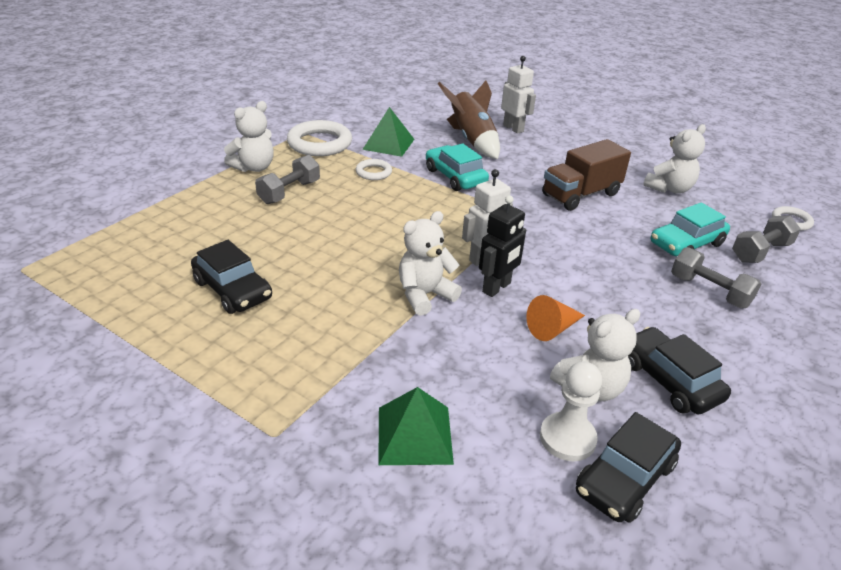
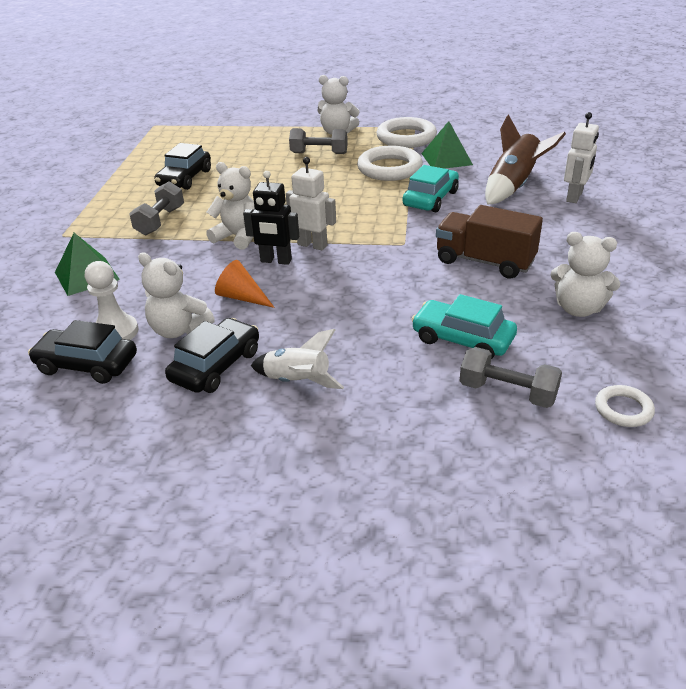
camera: 65 degrees right, 0 degrees up
white ring [356,159,392,180] -> white ring [357,145,423,181], size x1.89
grey dumbbell [671,247,761,308] -> grey dumbbell moved to [129,181,184,235]
none -> white rocket [251,329,344,389]

